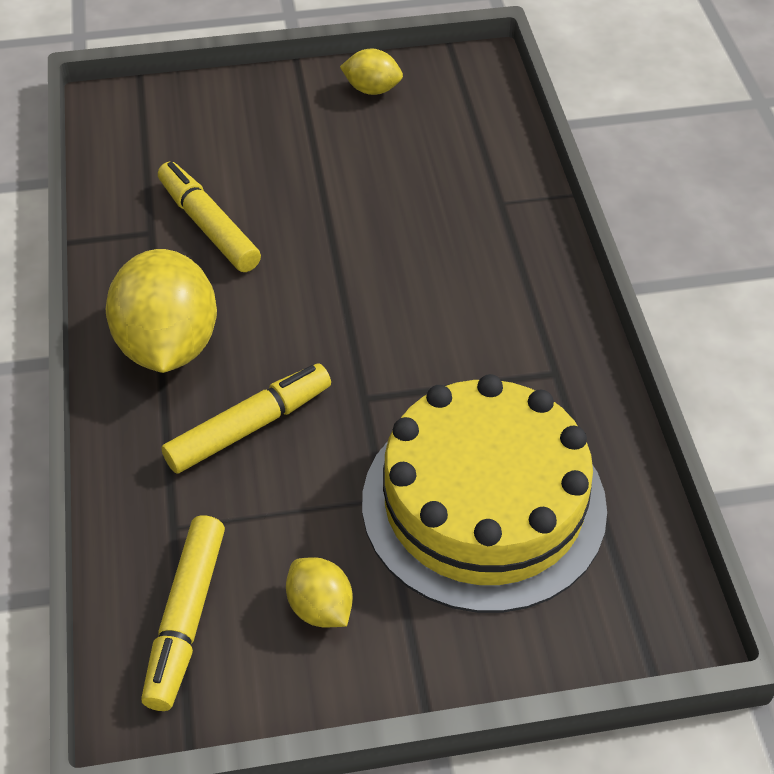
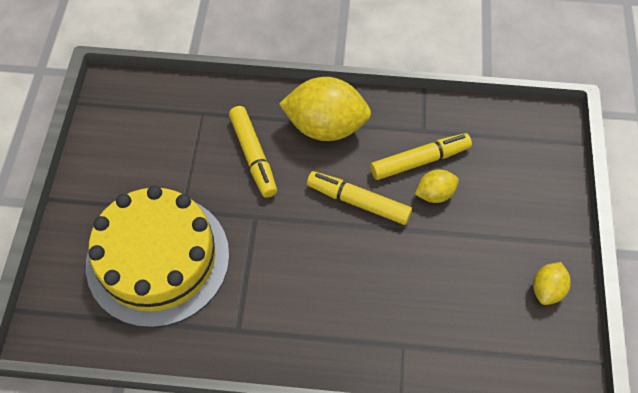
camera: 105 degrees right, 10 degrees up
yellow marker [141,515,225,711] -> yellow marker moved to [307,171,412,225]
yellow lemon [286,557,353,627] -> yellow lemon moved to [415,170,459,203]

